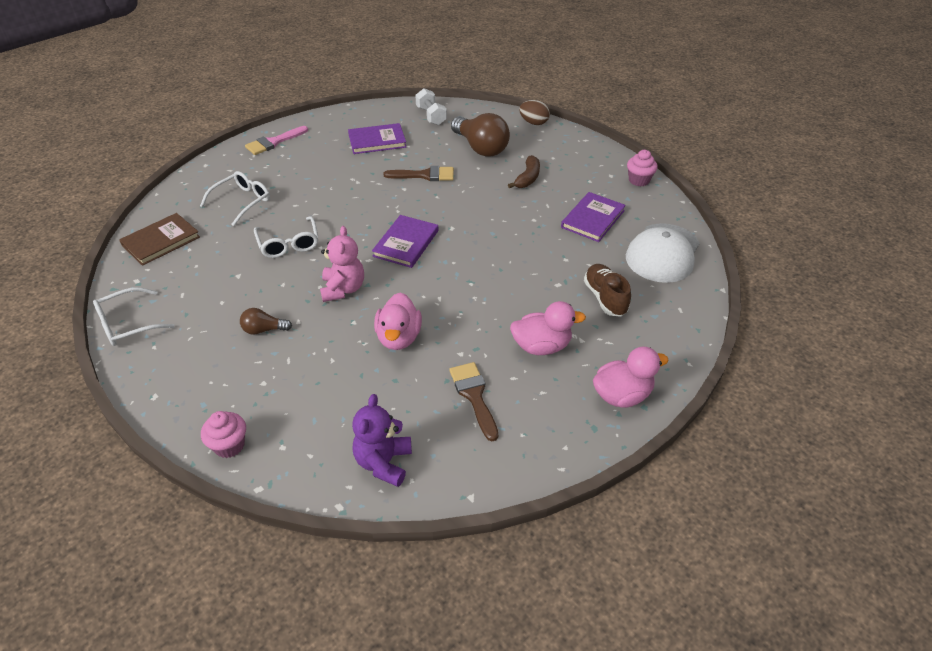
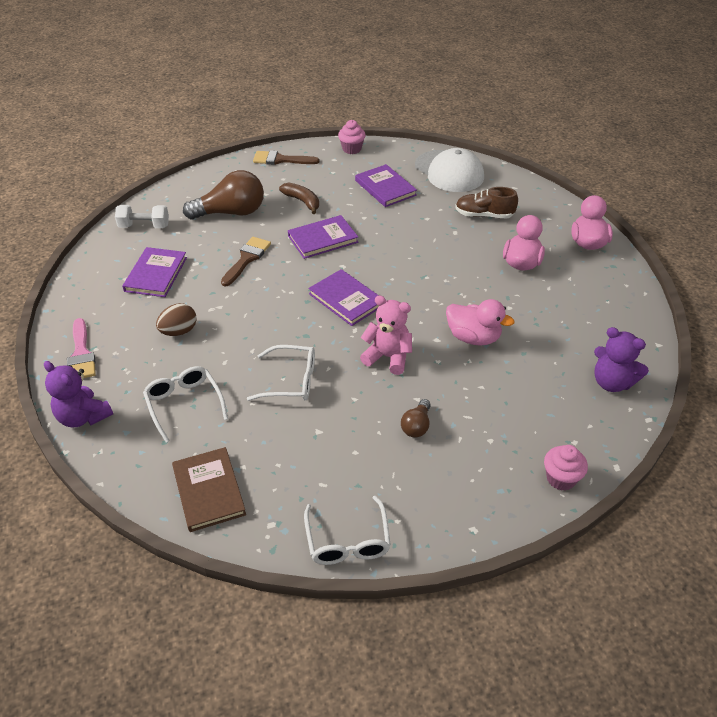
camera: 65 degrees left, 0 degrees up
brown brush [449,362,498,441] -> brown brush moved to [253,150,319,165]
brown egg [519,100,550,125] -> brown egg moved to [156,303,197,336]
none -> purple teddy bear [44,361,113,427]
none -> purple book [288,215,358,259]

